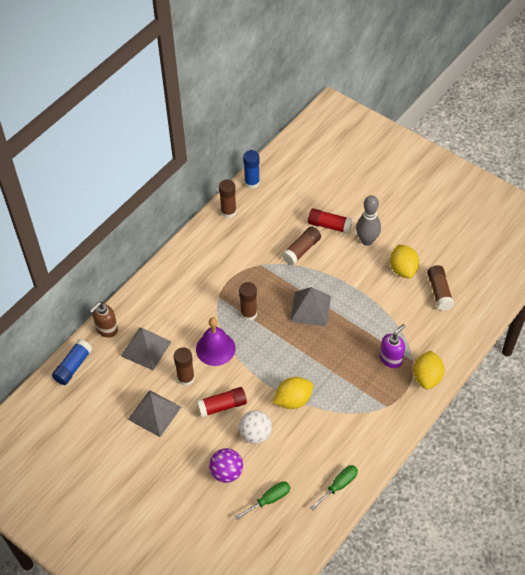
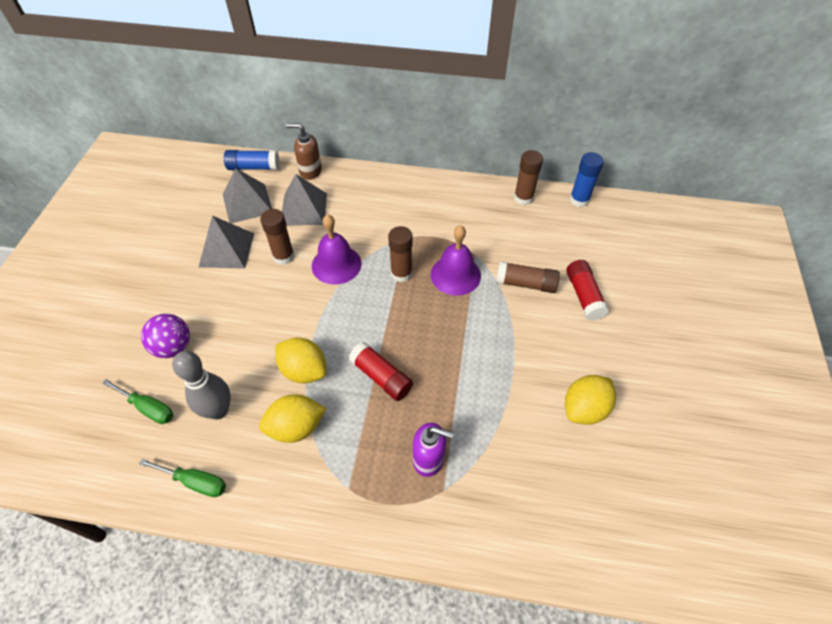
camera: 60 degrees right, 0 degrees up
red glue stick [197,387,247,418] -> red glue stick moved to [349,342,413,401]
white ball [239,410,272,444] -> none
grey pyramid [290,287,331,326] -> grey pyramid moved to [223,168,272,224]
grey bowling pin [356,195,381,246] -> grey bowling pin moved to [172,351,231,419]
yellow lemon [413,351,444,389] -> yellow lemon moved to [259,394,326,443]
brown glue stick [427,265,454,311] -> none
none -> purple bell [431,225,481,296]

